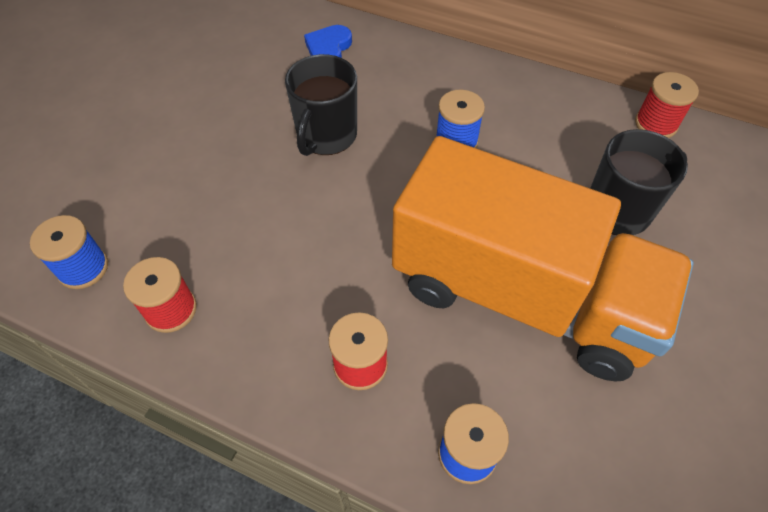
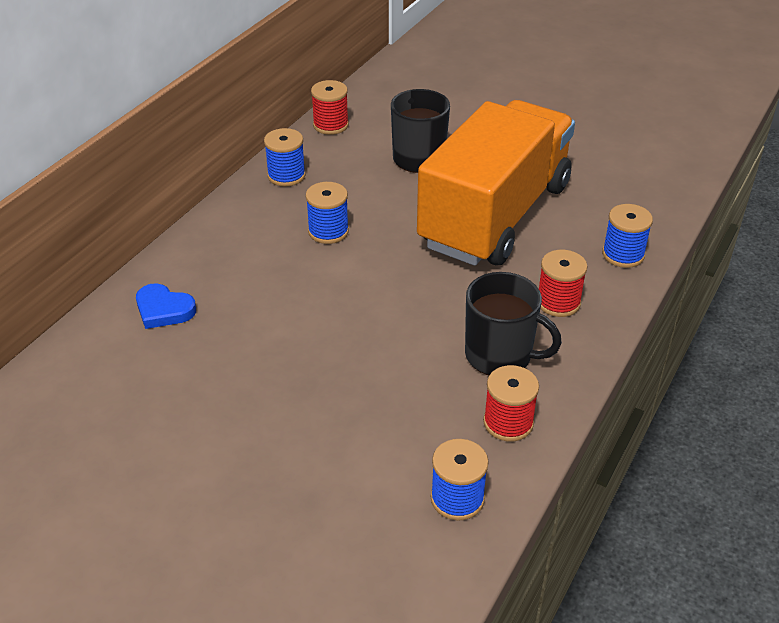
camera: 85 degrees left, 15 degrees down
black mug [285,54,357,156] -> black mug moved to [465,272,562,375]
none -> blue spool [264,128,306,186]

